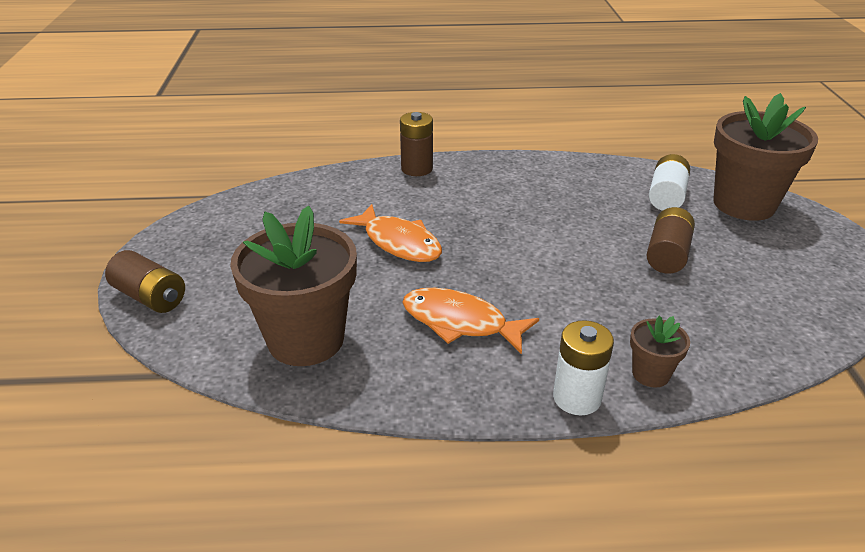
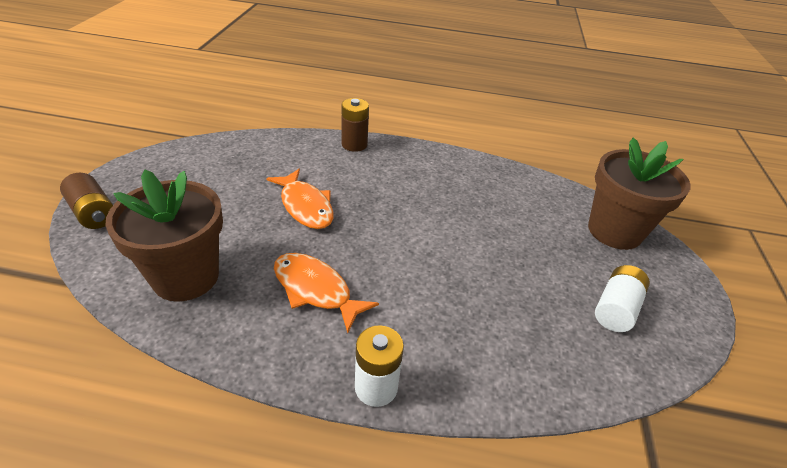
camera: 10 degrees right, 5 degrees up
brown flower pot [630,316,690,388] -> none
brown battery [647,207,695,273] -> none
white battery [649,154,690,211] -> white battery moved to [595,265,650,332]

